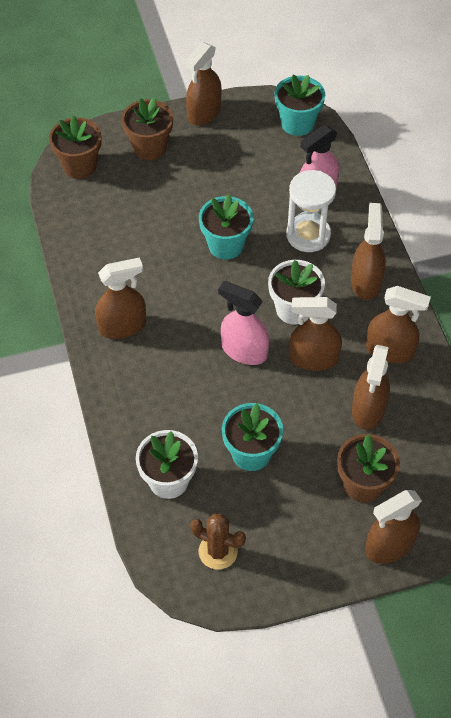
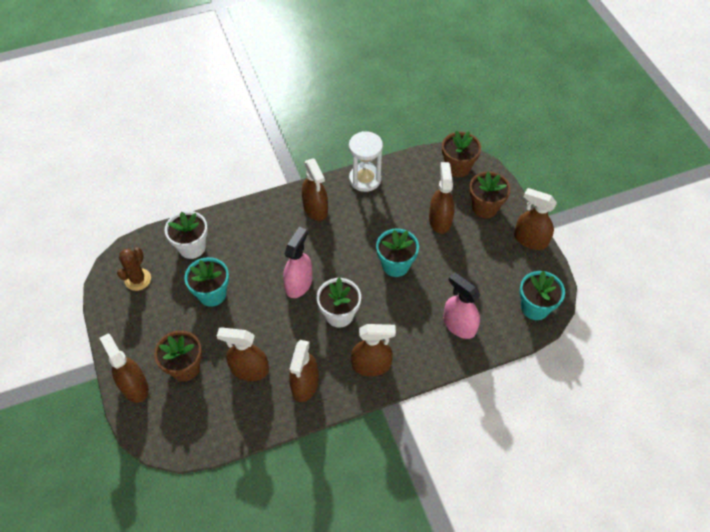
camera: 85 degrees right, 0 degrees up
white hourglass [286,170,336,252] -> white hourglass moved to [349,131,383,192]
brown spray bottle [289,297,342,371] -> brown spray bottle moved to [429,162,455,234]

